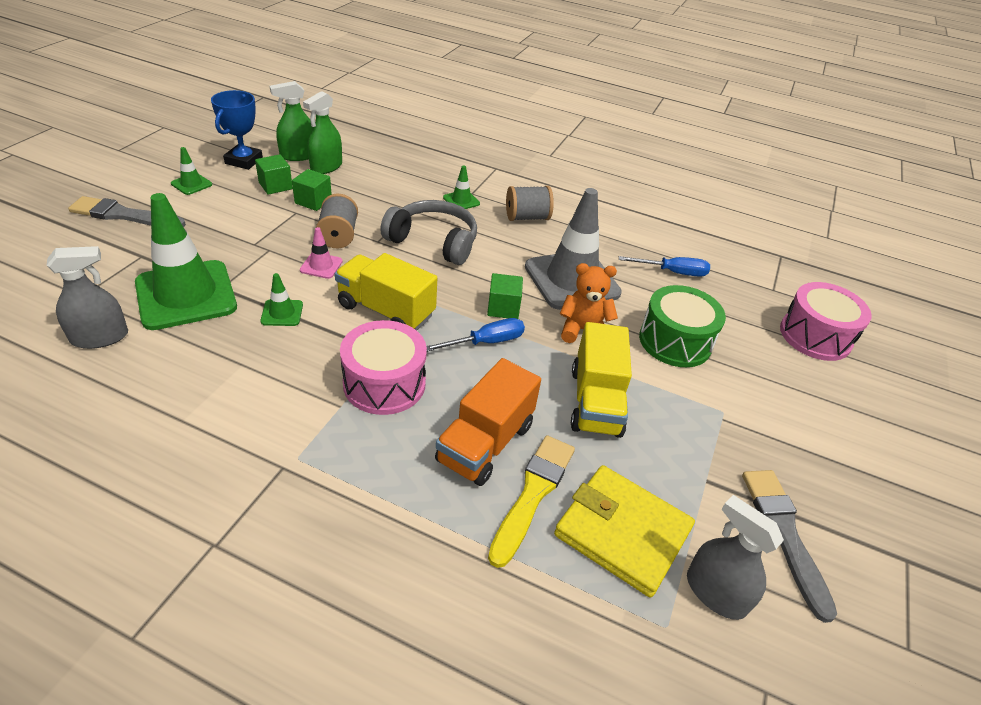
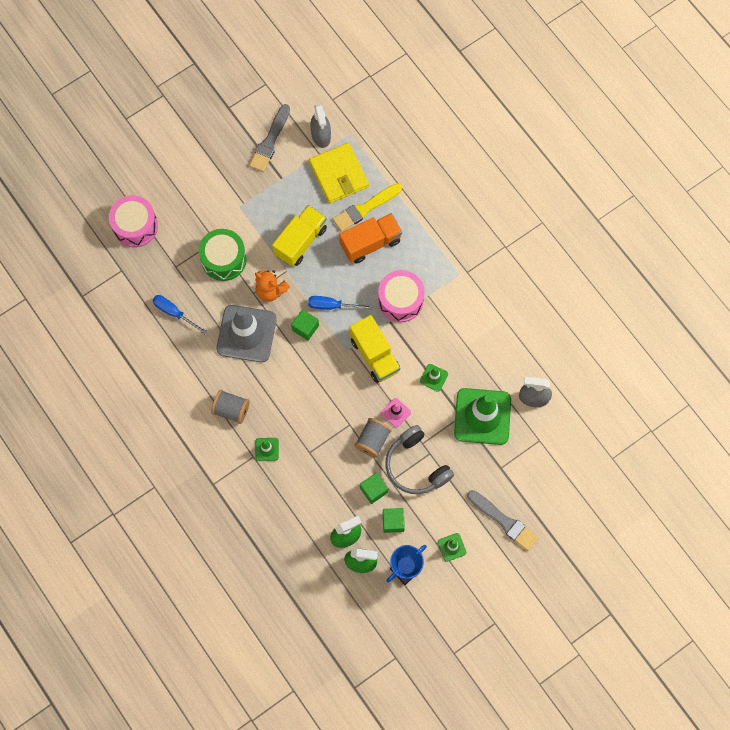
camera: 145 degrees left, 30 degrees up
grey headphones [380,200,477,265] -> grey headphones moved to [385,425,454,494]

